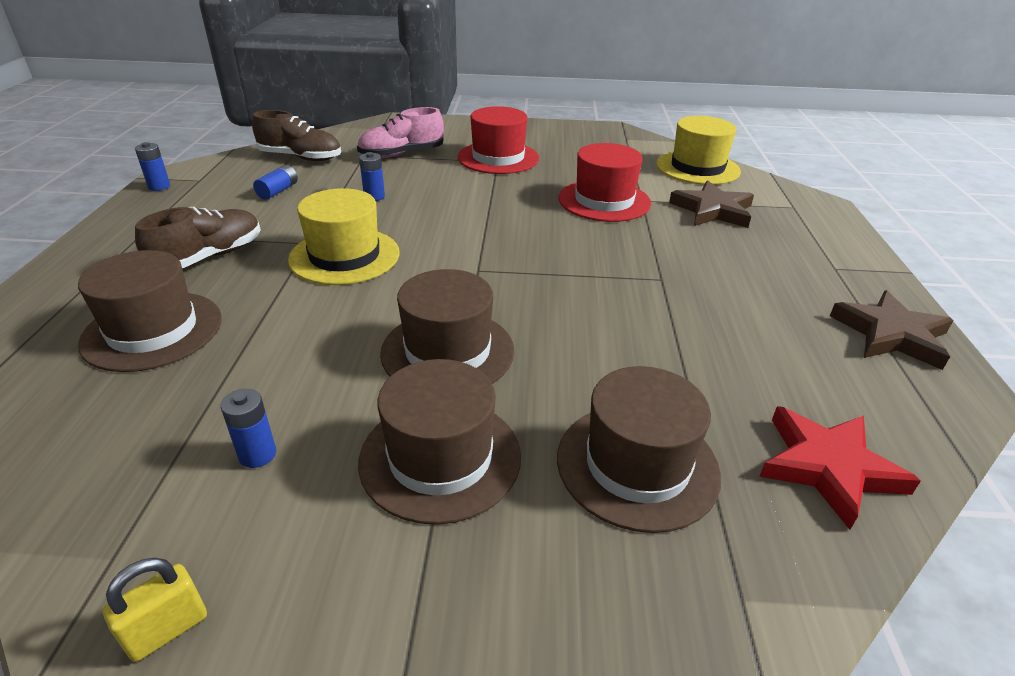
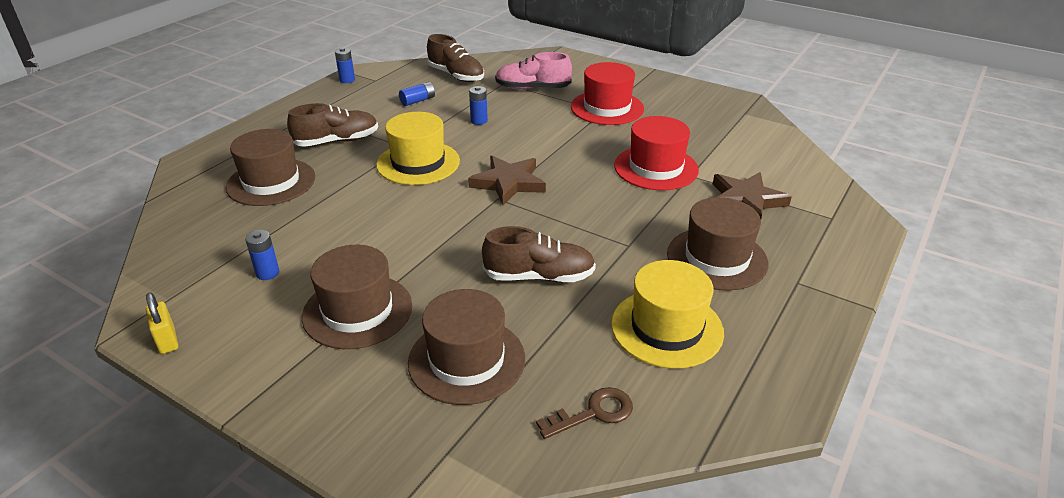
camera: 30 degrees right, 0 degrees up
yellow padlock [103,558,207,662] -> yellow padlock turned 75 degrees clockwise [146,292,178,354]
brown hat [380,269,515,384] -> brown hat moved to [667,197,769,291]
yellow hat [656,116,741,185] -> yellow hat moved to [611,260,724,369]
red star [759,406,921,530] -> brown key [536,387,633,439]
brown star [830,290,954,370] -> brown star moved to [468,156,546,205]
none -> brown shoe [482,226,596,282]

